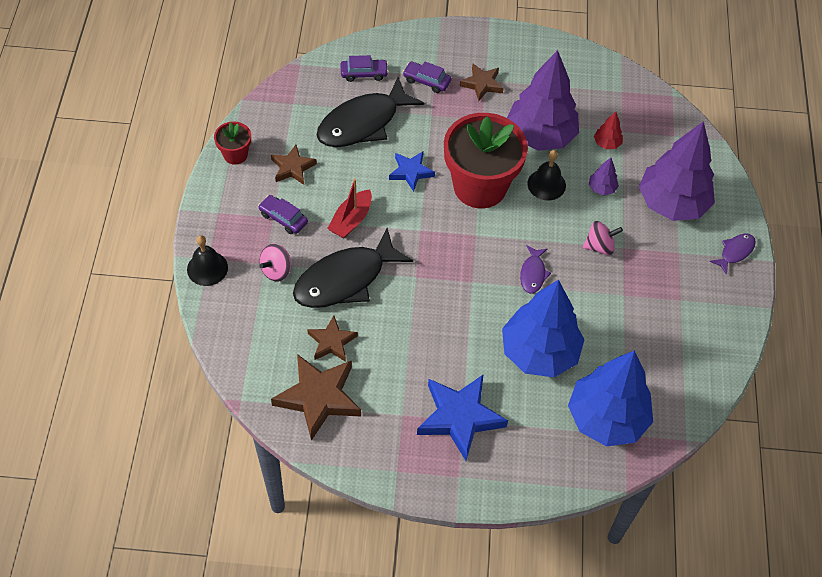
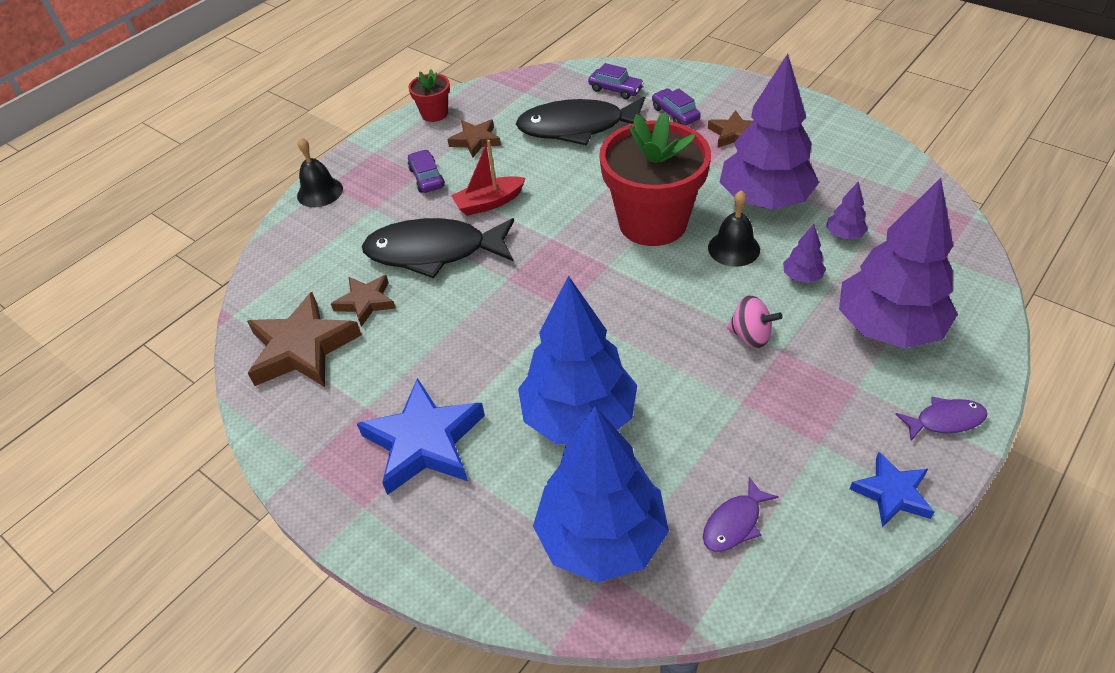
camera: 40 degrees right, 10 degrees down
pink spinning top [259,244,291,282] -> none
blue star [389,151,435,192] -> blue star moved to [850,452,934,527]
purple fish [520,245,551,294] -> purple fish moved to [703,477,779,552]
red tree [594,112,623,149] -> purple tree [826,182,868,240]

